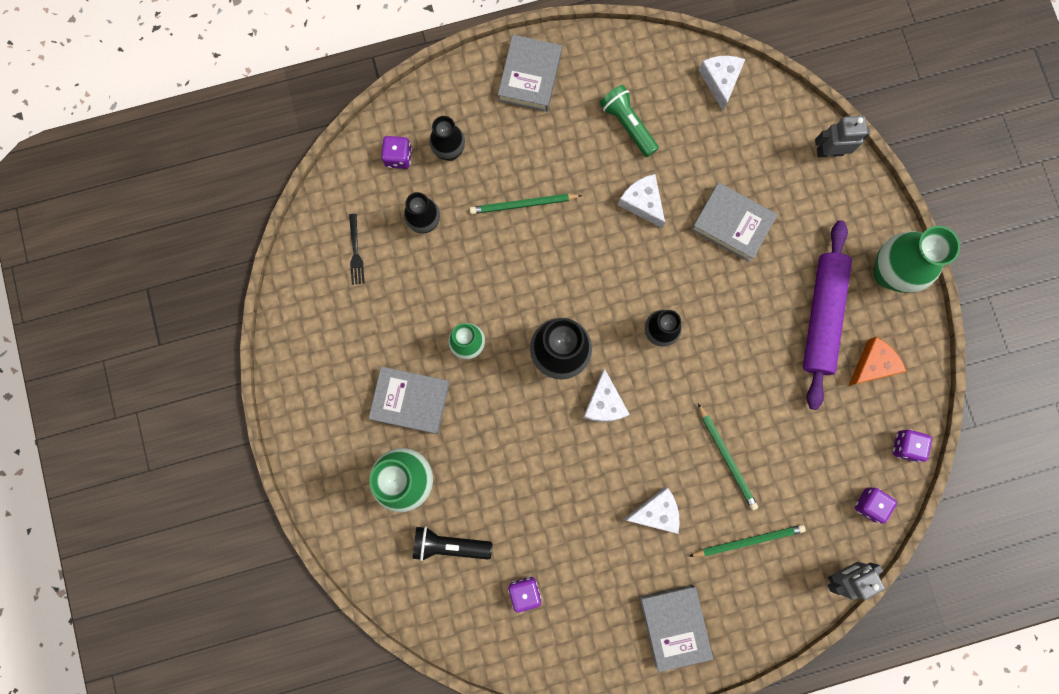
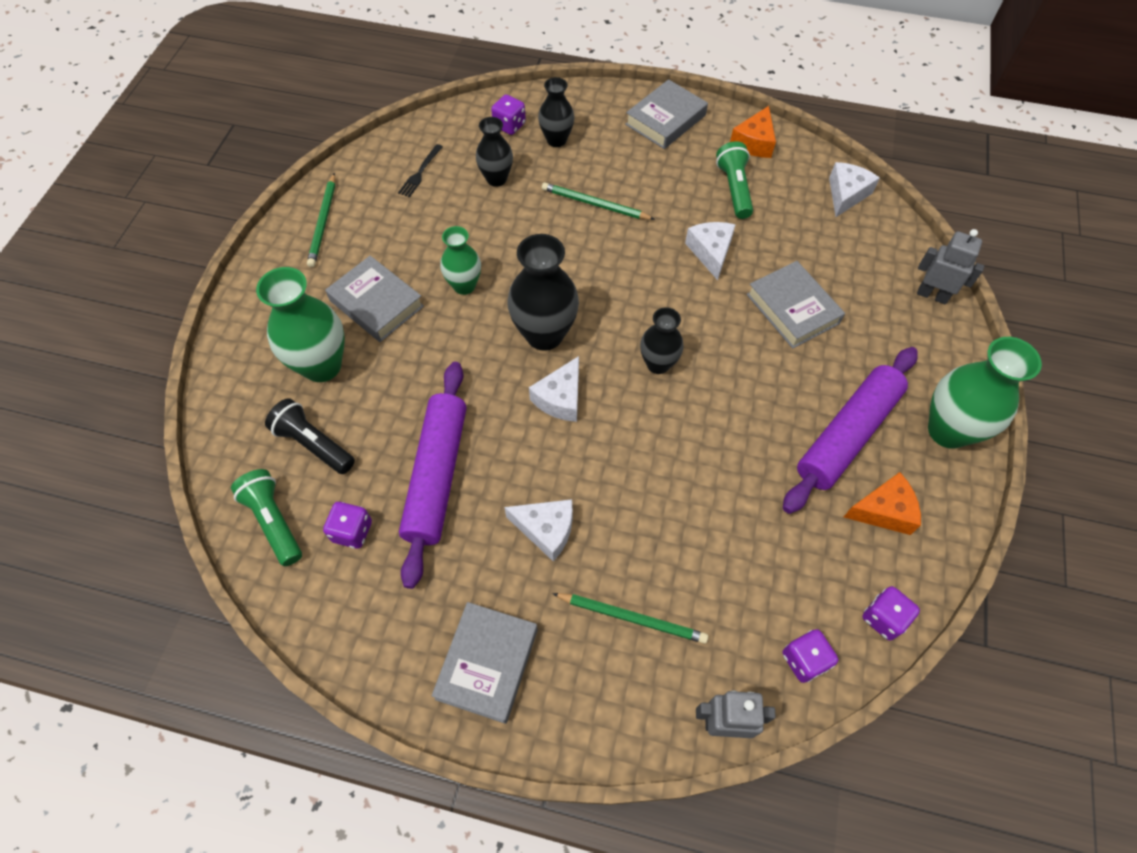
camera: 30 degrees right, 20 degrees down
green pencil [698,404,758,510] -> green pencil moved to [307,173,335,267]
none -> green flashlight [231,469,302,566]
none -> purple rolling pin [399,362,466,589]
none -> orange cheese [730,106,776,158]

